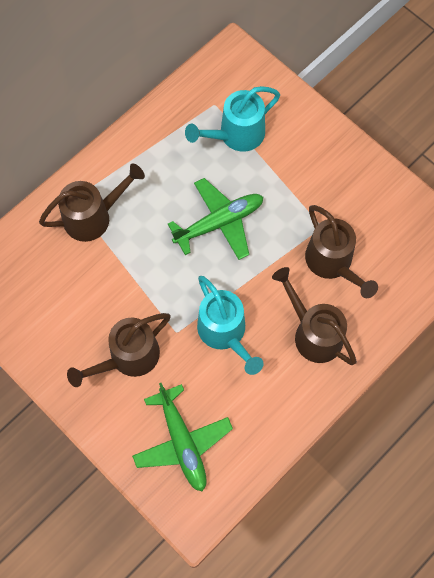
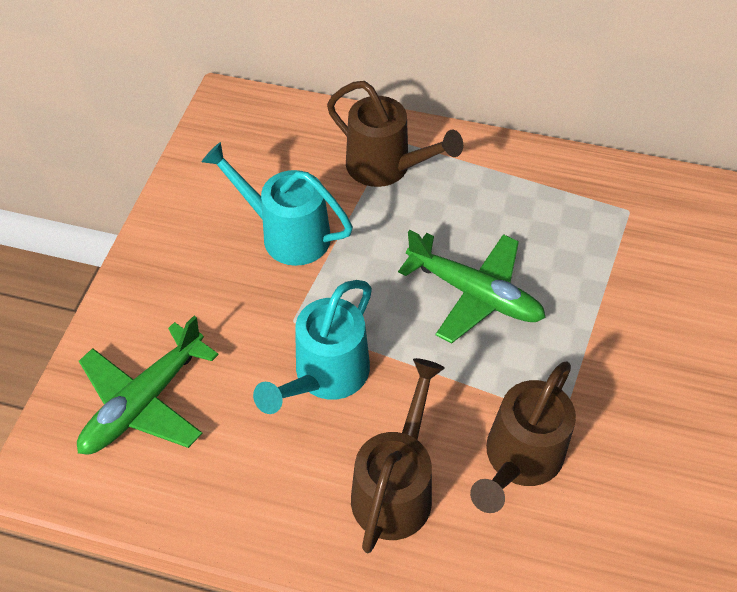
camera: 60 degrees right, 15 degrees down
brown watering can [67,313,170,387] -> none
turquoise watering can [185,86,280,152] -> turquoise watering can moved to [202,142,353,266]

